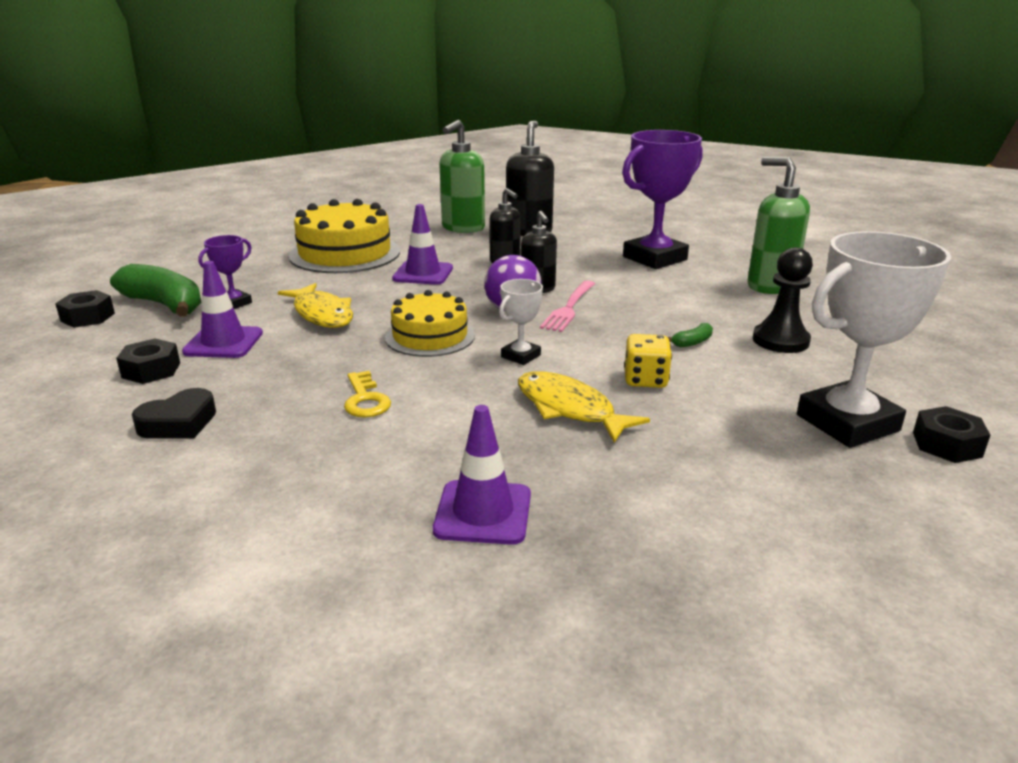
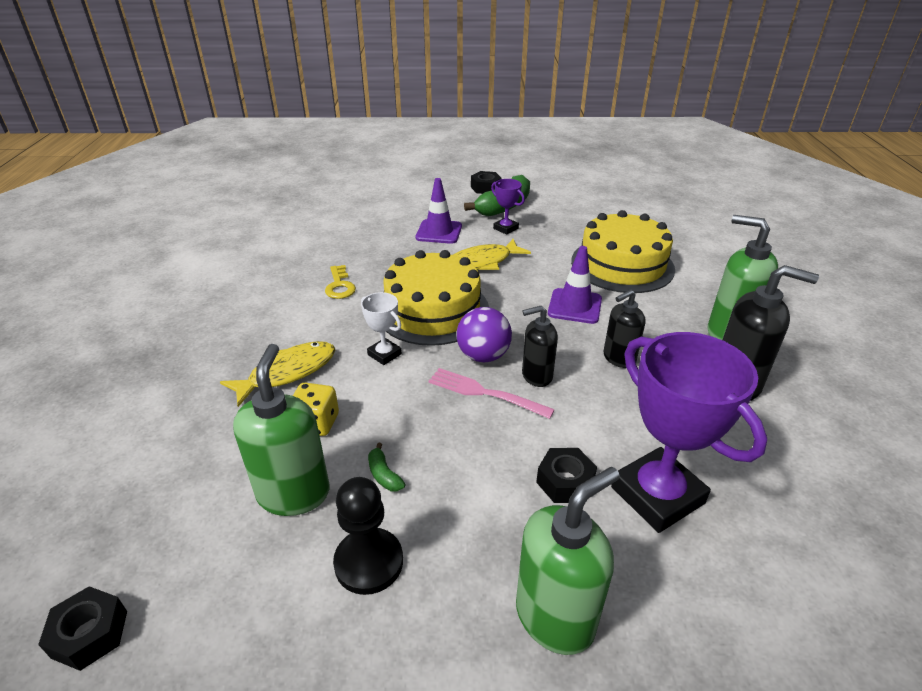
camera: 95 degrees right, 10 degrees up
black nut [116,339,180,384] -> black nut moved to [536,448,597,503]
black heart [132,388,216,439] -> none
yellow key [344,371,391,417] -> yellow key turned 90 degrees counterclockwise [325,265,356,299]
yellow cake [385,290,475,357] -> yellow cake [384,250,489,346], size x1.55
purple traffic cone [433,405,531,545] -> none
white trophy [797,231,951,448] -> none
none -> green soap dispenser [233,344,330,516]

